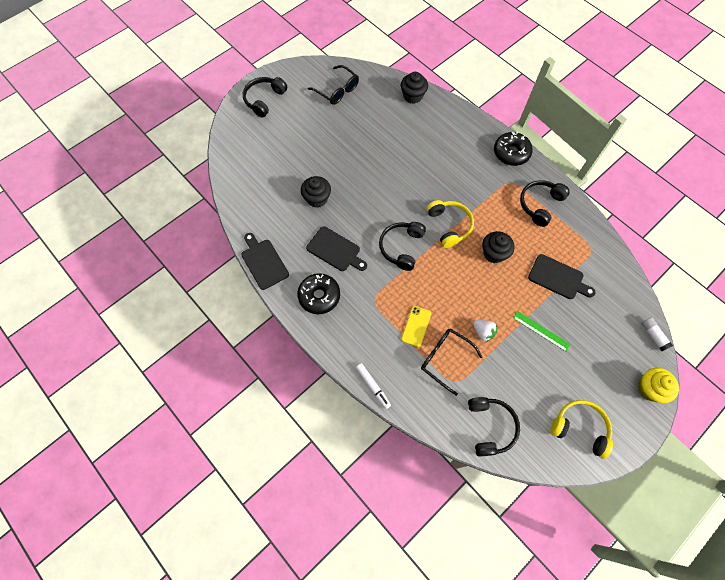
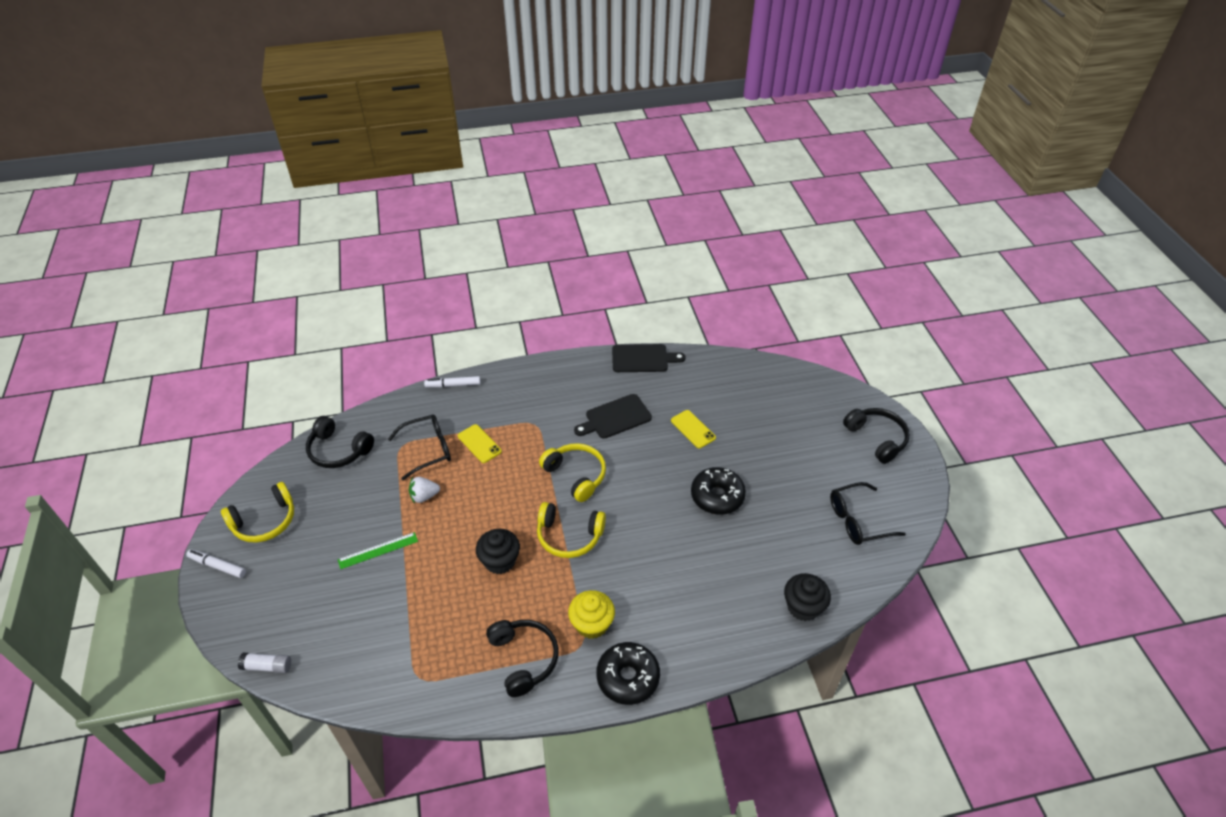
camera: 120 degrees right, 20 degrees down
black donut [297,273,340,314] -> black donut moved to [691,467,746,515]
black cupcake [301,176,331,208] -> yellow phone [671,410,716,448]
black headphones [379,222,426,271] -> yellow headphones [539,443,606,502]
black cutting board [528,254,596,299] -> none
yellow cupcake [638,368,679,403] -> yellow cupcake moved to [568,590,615,639]
none -> white marker [186,549,246,578]

